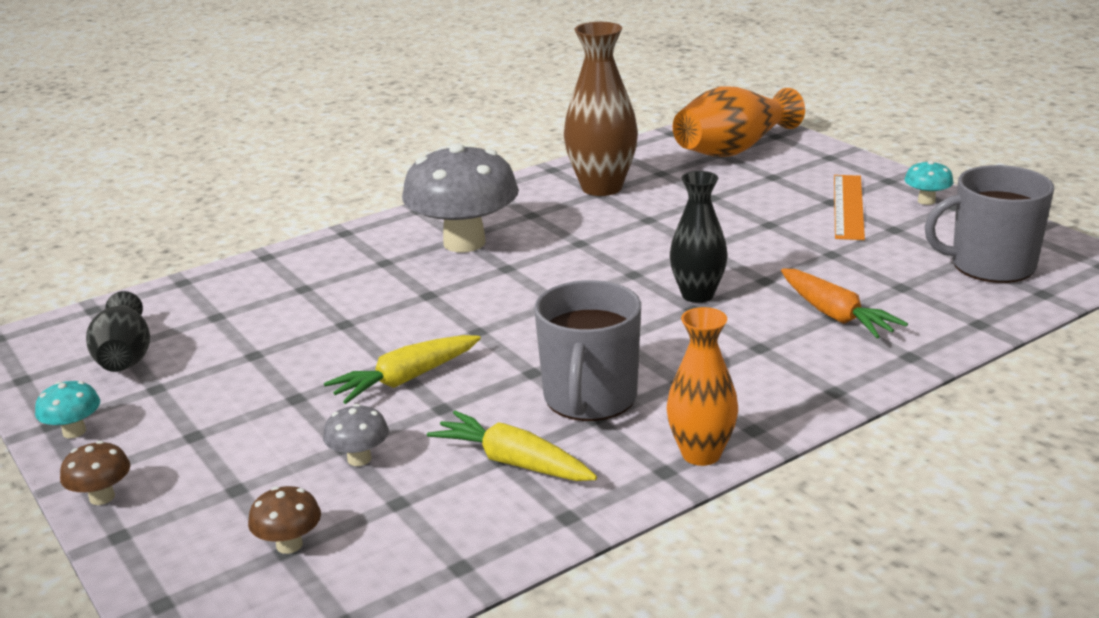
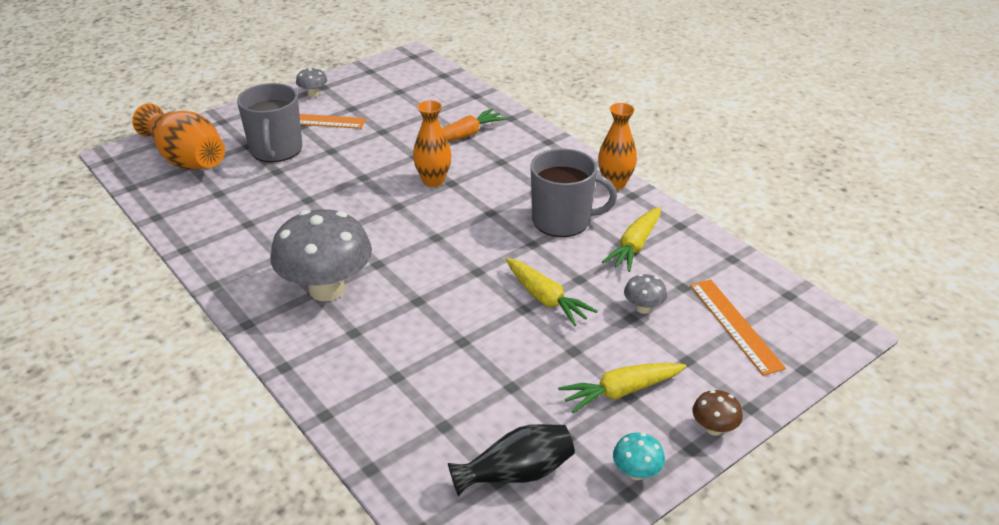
camera: 95 degrees left, 10 degrees up
brown mushroom [248,486,321,554] -> orange ruler [690,280,786,376]
brown vase [564,22,638,196] -> none
black vase [670,171,728,303] -> orange vase [413,100,452,187]
turquoise mushroom [904,161,954,205] -> grey mushroom [296,68,327,97]
grey mug [925,165,1054,283] -> grey mug moved to [237,83,302,162]
none -> yellow carrot [558,363,686,413]

